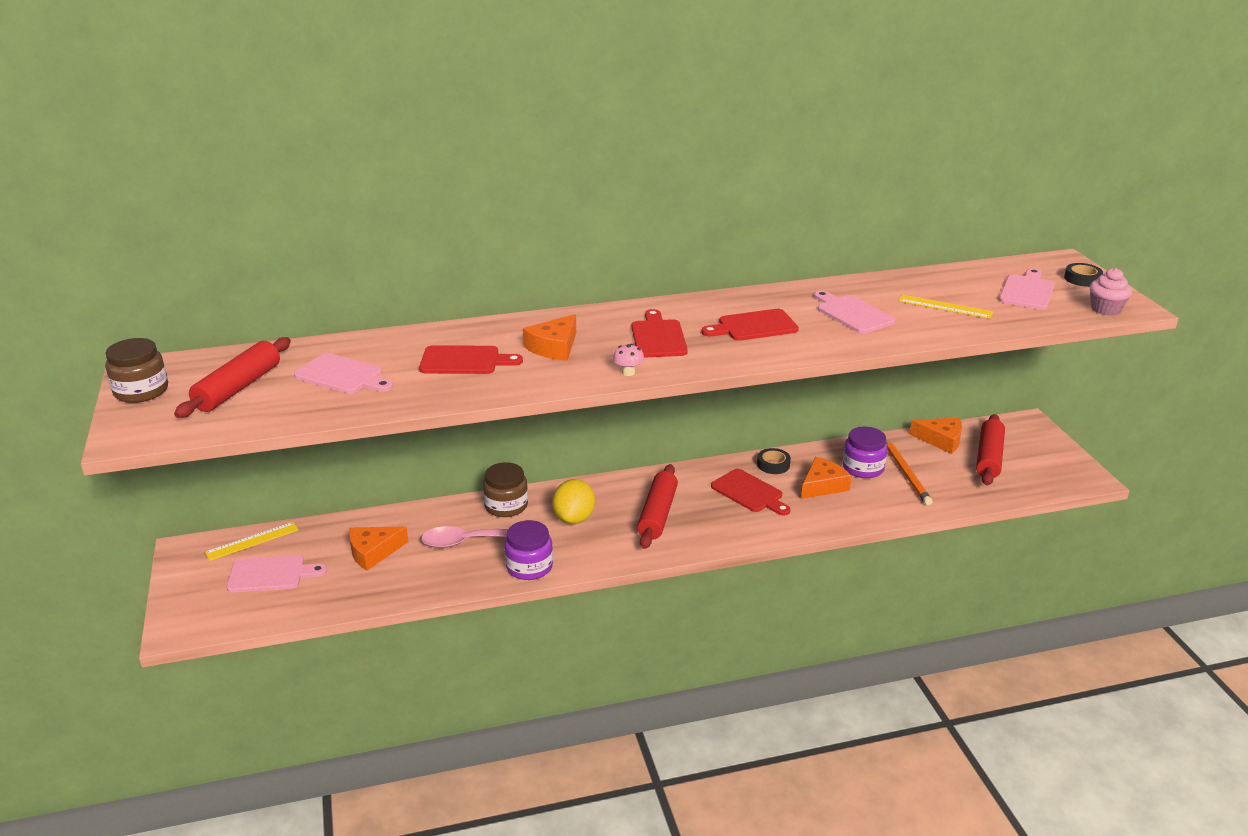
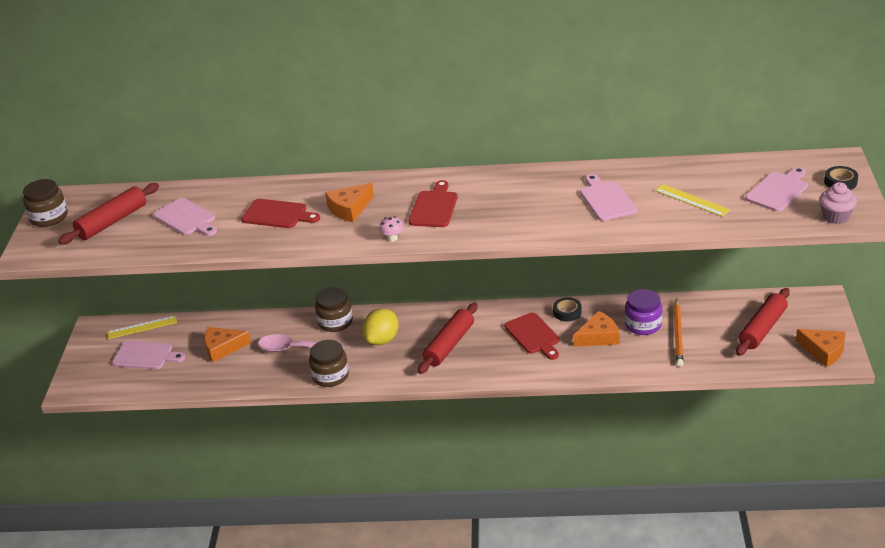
camera: 20 degrees right, 5 degrees up
purple jar [504,520,553,580] -> brown jar [309,340,349,387]
red cutting board [701,309,799,341] -> none
orange cheese [910,418,962,454] -> orange cheese moved to [796,329,846,367]

